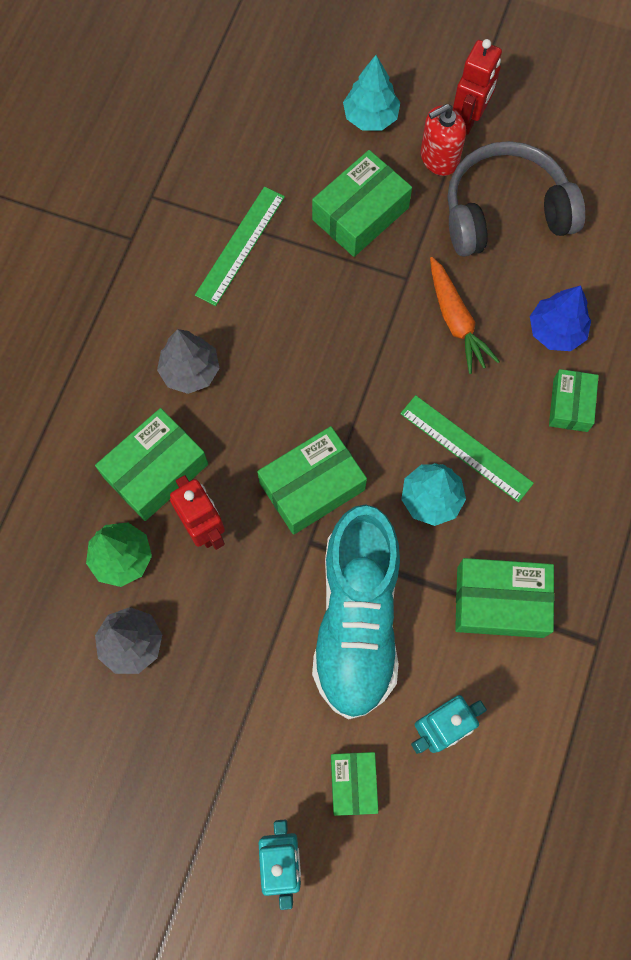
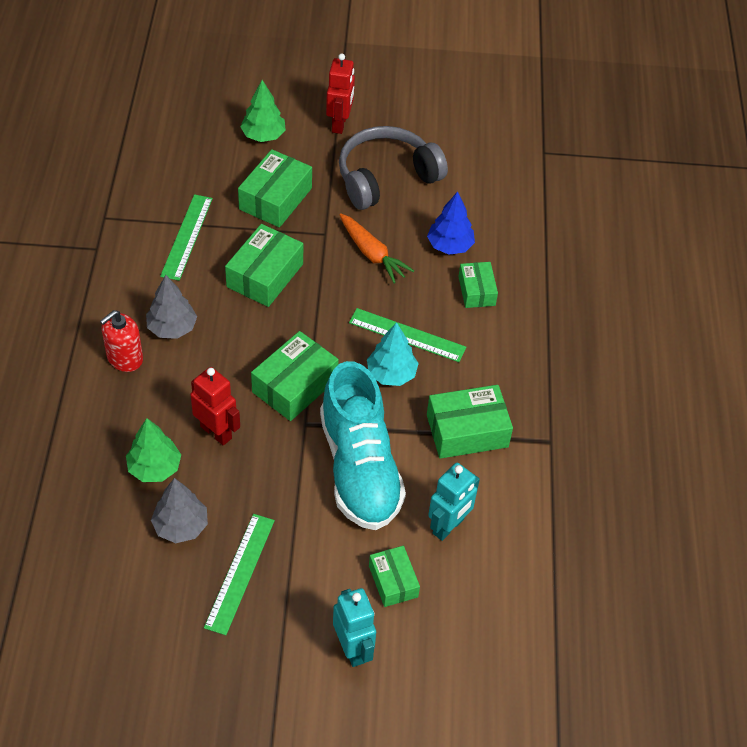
camera: 20 degrees left, 20 degrees down
green box [95,408,208,521] -> green box moved to [225,224,303,307]
turquoise tree [343,55,400,130] -> green tree [240,80,286,142]
red soap dispenser [421,104,466,176] -> red soap dispenser moved to [100,310,143,372]
none -> green ruler [204,514,275,635]

